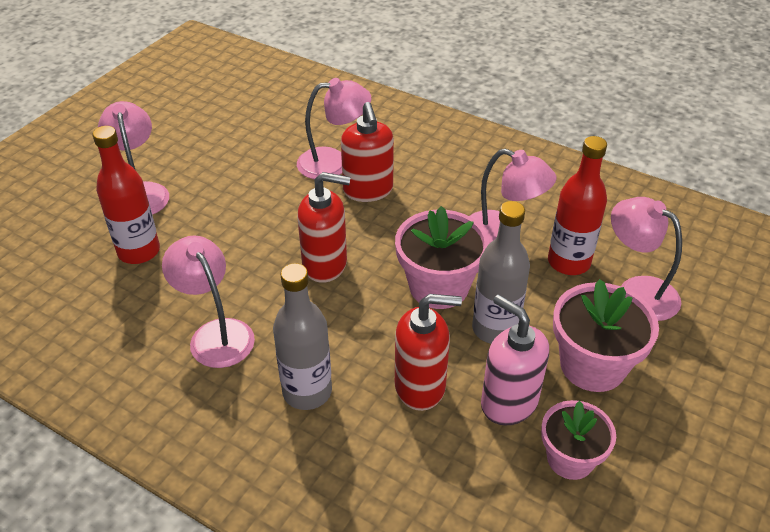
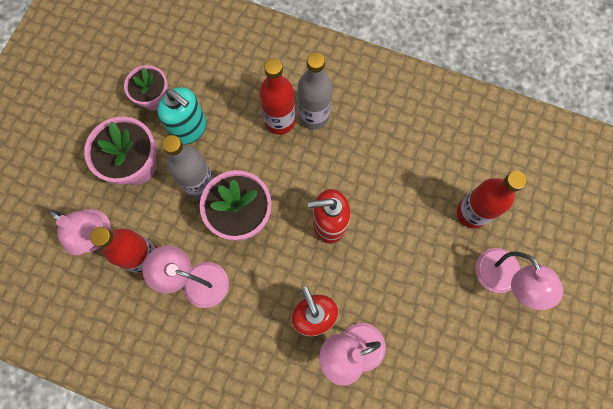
camera: 170 degrees right, 30 degrees up
pink lamp [162,235,255,368] -> none
red soap dispenser [395,294,462,411] -> none
pink soap dispenser [481,294,549,426] -> turquoise soap dispenser [157,87,206,145]
none -> red bottle [259,58,295,135]

